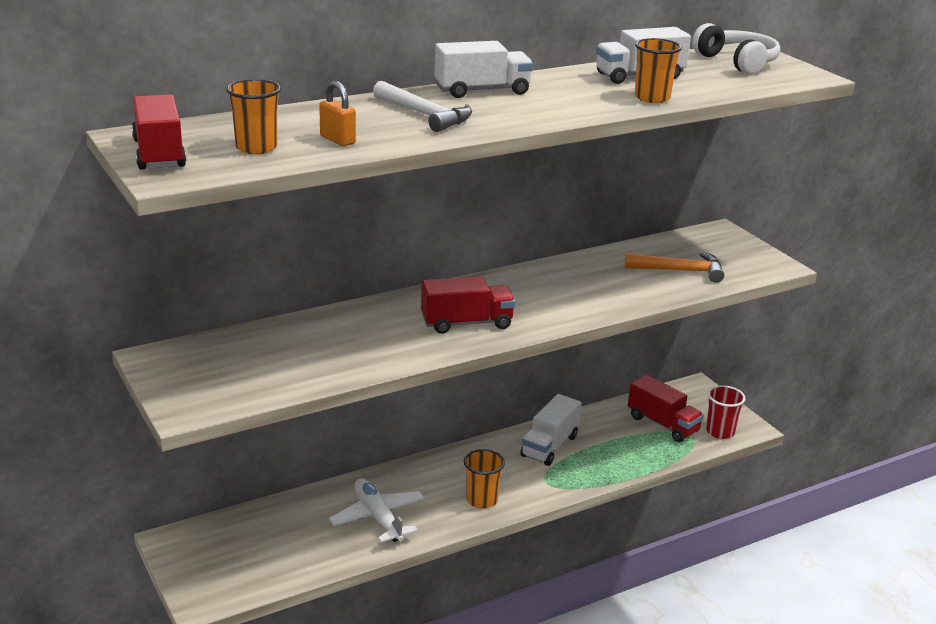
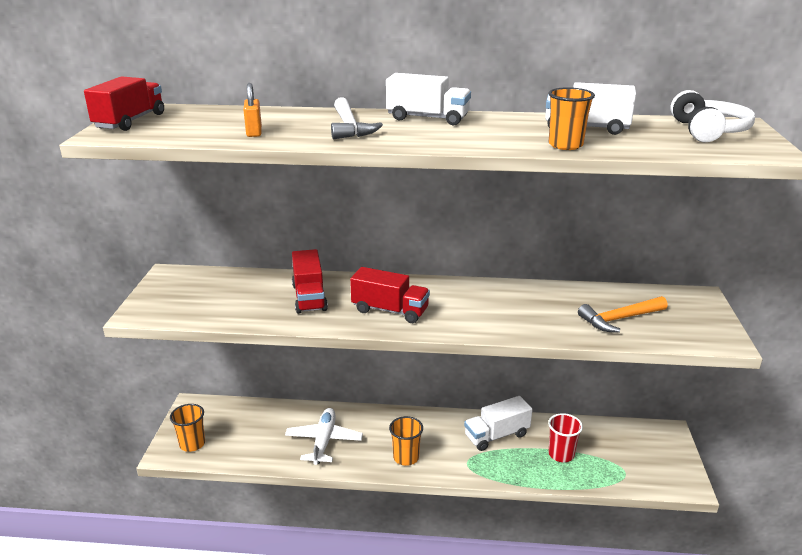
camera: 35 degrees right, 0 degrees up
orange cup [226,79,281,154] -> orange cup moved to [170,404,205,452]
orange hammer [625,252,724,283] -> orange hammer turned 120 degrees clockwise [578,296,668,333]
red truck [628,375,704,442] -> red truck moved to [292,249,328,314]
red cup [706,385,746,439] -> red cup moved to [548,413,583,462]

